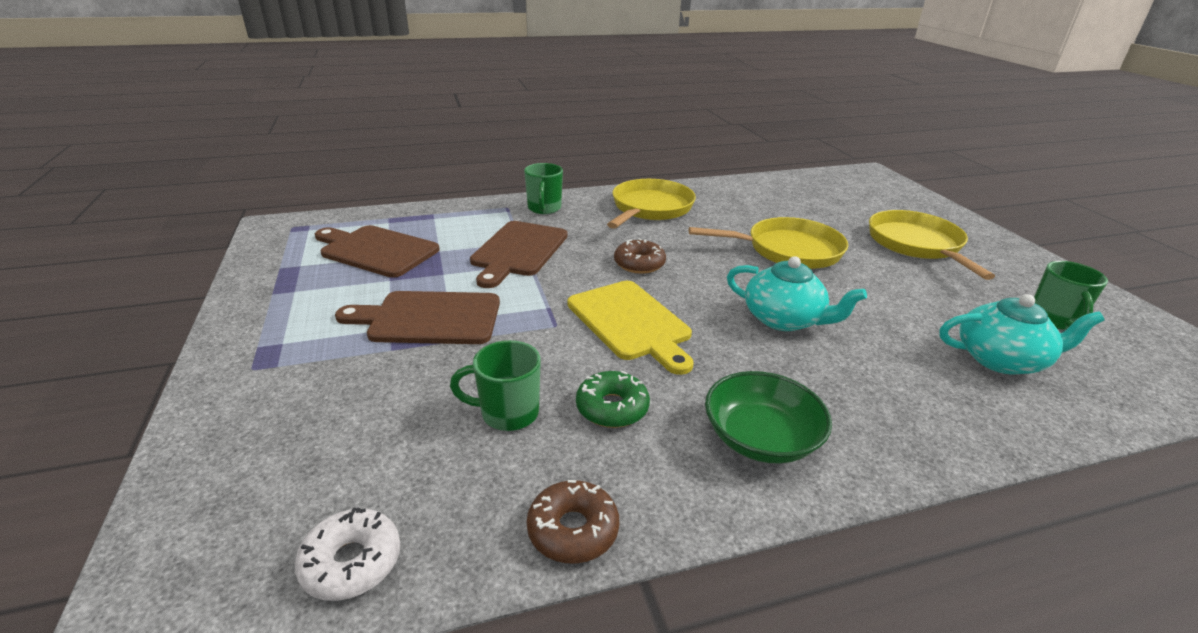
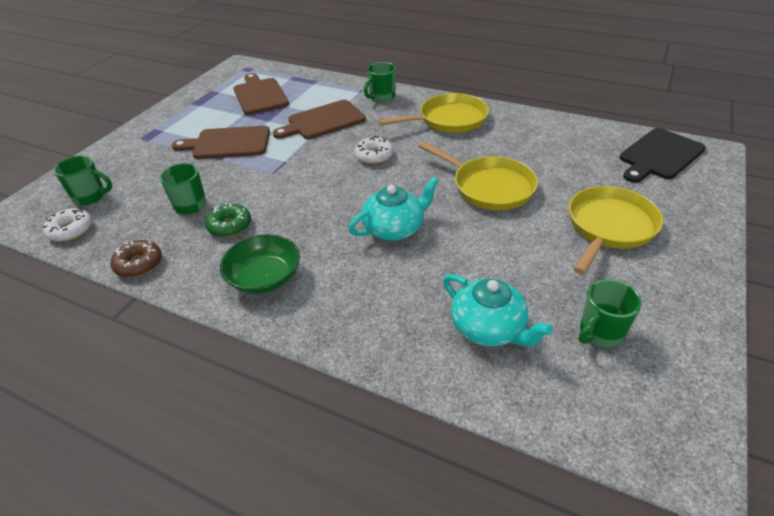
camera: 45 degrees right, 10 degrees up
brown cutting board [335,291,500,344] -> brown cutting board turned 45 degrees counterclockwise [172,126,270,159]
yellow cutting board [567,281,694,375] -> none
brown donut [614,238,666,274] -> white donut [354,136,393,164]
turquoise teapot [727,256,867,331] -> turquoise teapot turned 105 degrees counterclockwise [349,177,439,241]
none -> green mug [54,156,112,205]
none -> black cutting board [620,128,706,183]

